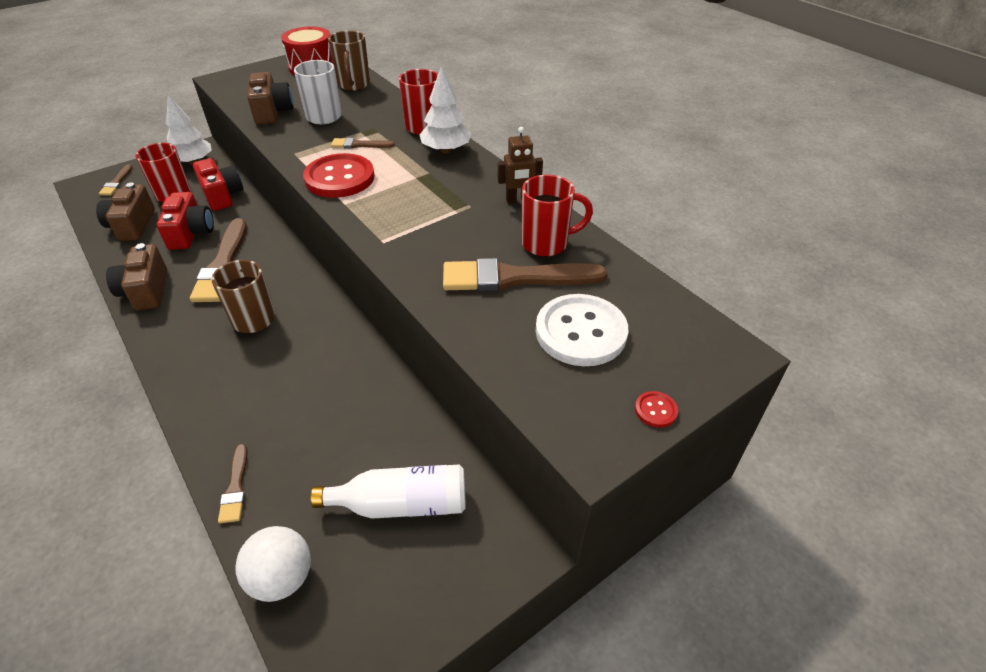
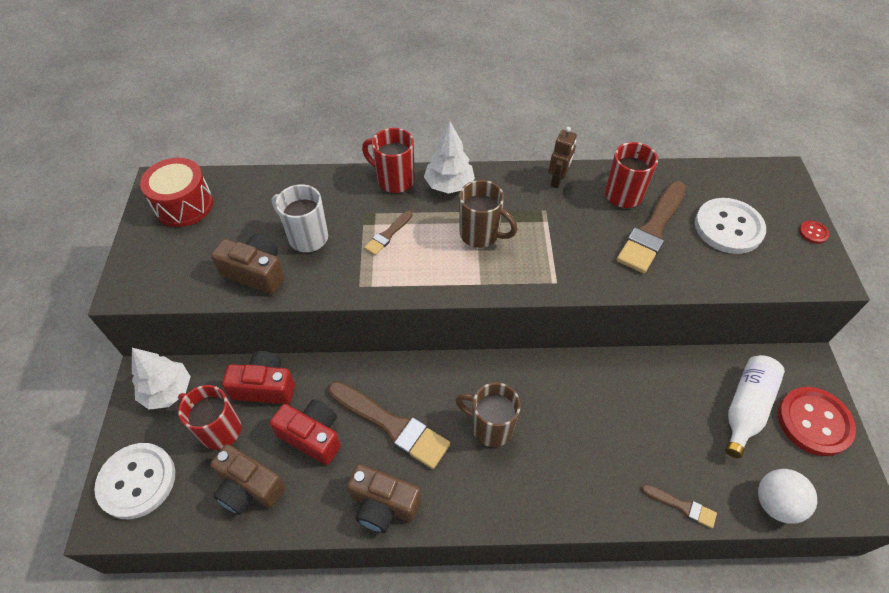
camera: 55 degrees left, 10 degrees up
brown brush [99,164,133,196] -> white button [94,443,175,519]
red button [303,153,375,198] -> red button moved to [778,387,856,456]
brown mug [328,30,370,91] -> brown mug moved to [459,180,517,248]

